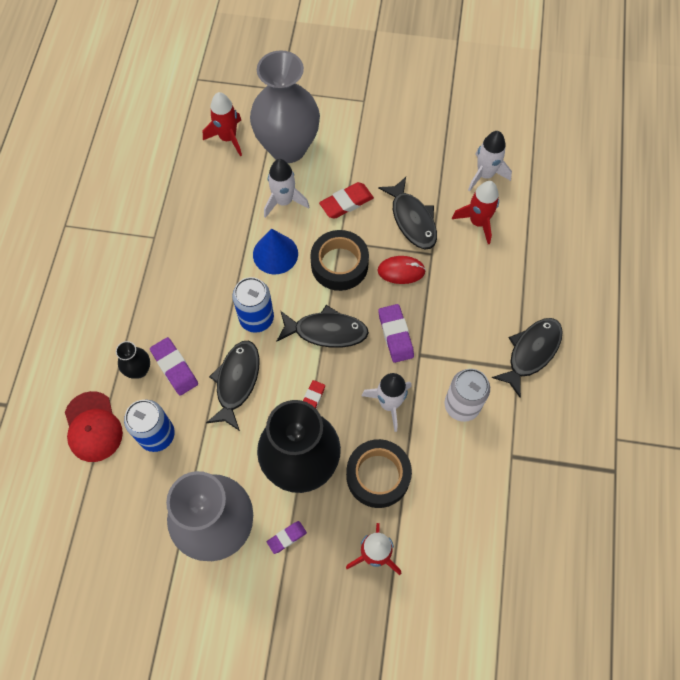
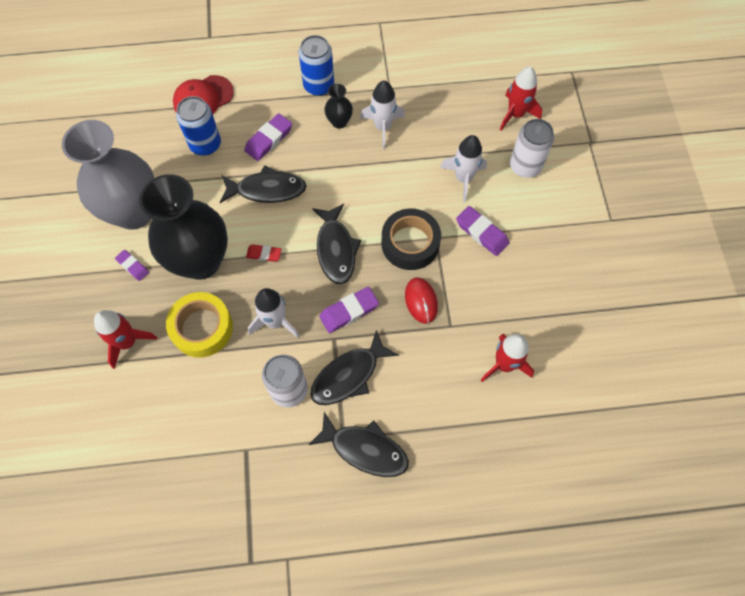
camera: 75 degrees right, 0 degrees up
black vase [116,341,150,379] -> black vase moved to [324,84,353,129]
blue can [232,277,274,333] -> blue can moved to [299,35,334,96]
grey vase [250,50,320,163] -> white can [510,119,554,178]
blue cone [253,229,298,274] -> none
red eraser [319,182,374,219] -> purple eraser [456,206,509,256]
black tape [346,439,412,508] -> yellow tape [166,292,233,358]
black fish [378,177,437,249] -> black fish moved to [310,330,399,405]
white rocket [468,131,512,192] -> white rocket moved to [360,81,405,149]

